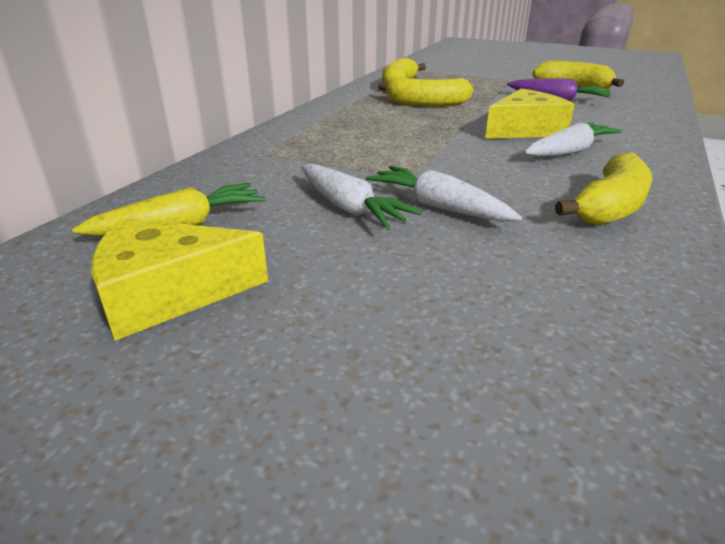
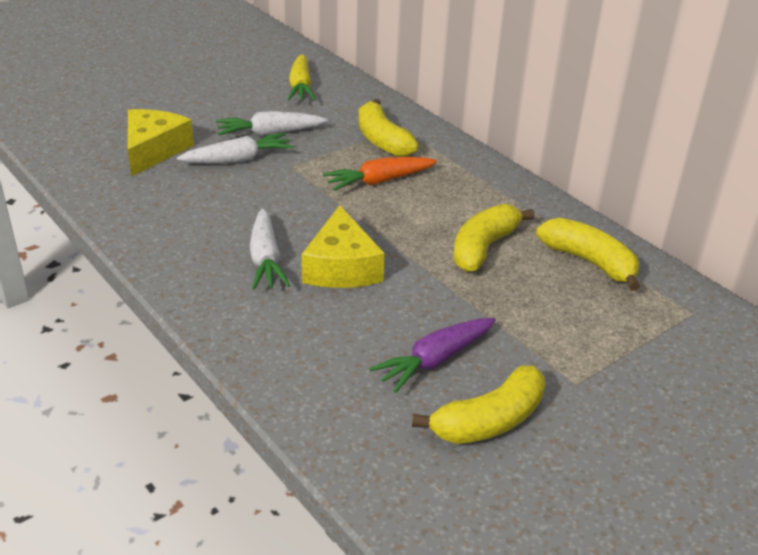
camera: 115 degrees right, 5 degrees up
yellow cheese [91,218,268,341] -> yellow cheese moved to [128,109,194,176]
yellow banana [555,153,652,225] -> yellow banana moved to [359,99,419,157]
none -> orange carrot [323,157,437,191]

